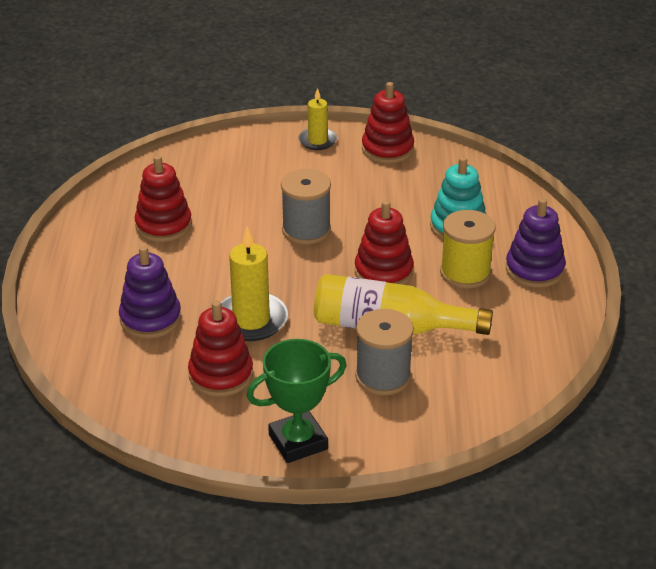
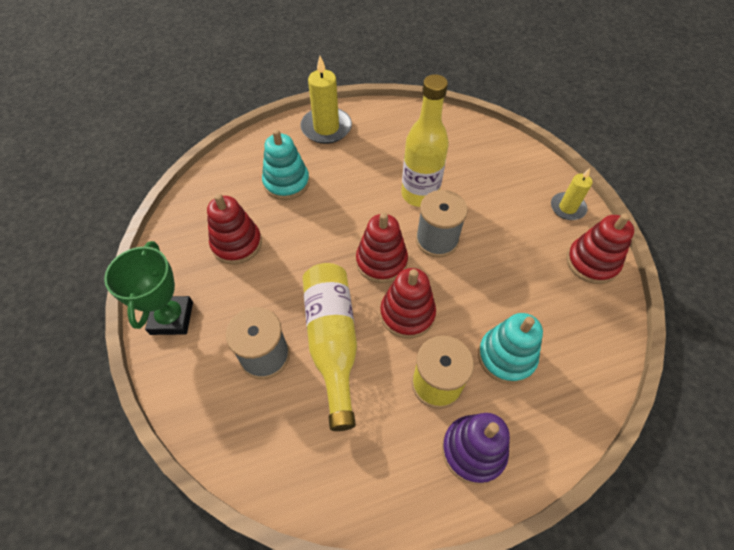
camera: 70 degrees right, 20 degrees up
purple stacking toy [119,246,181,338] -> turquoise stacking toy [262,129,310,200]
red stacking toy [134,155,192,242] -> red stacking toy moved to [356,213,408,283]
yellow candle [221,226,288,341] -> yellow candle moved to [300,56,352,144]
green trophy [246,339,347,463] -> green trophy turned 45 degrees clockwise [104,241,193,335]
none -> yellow bottle [401,74,449,207]

